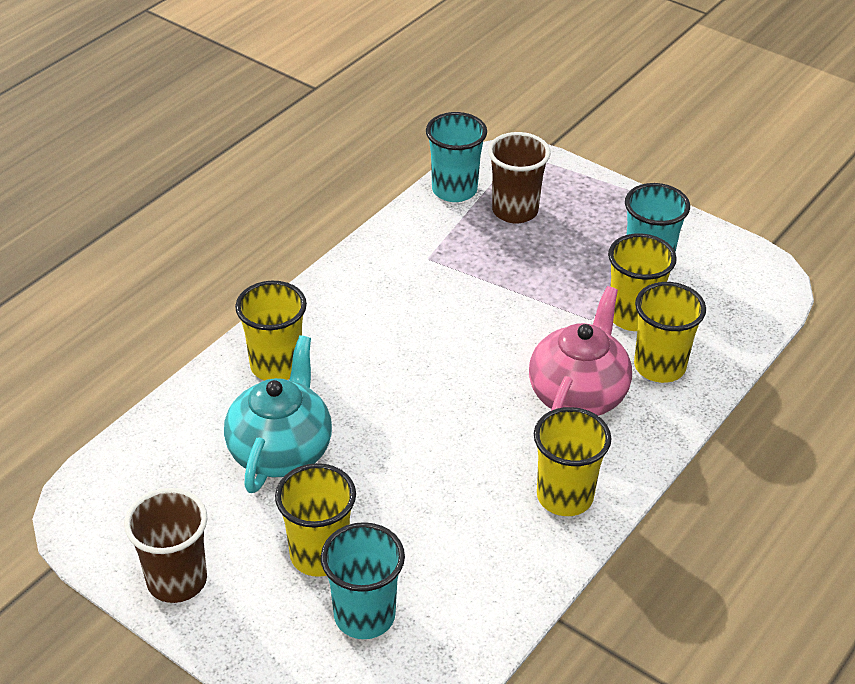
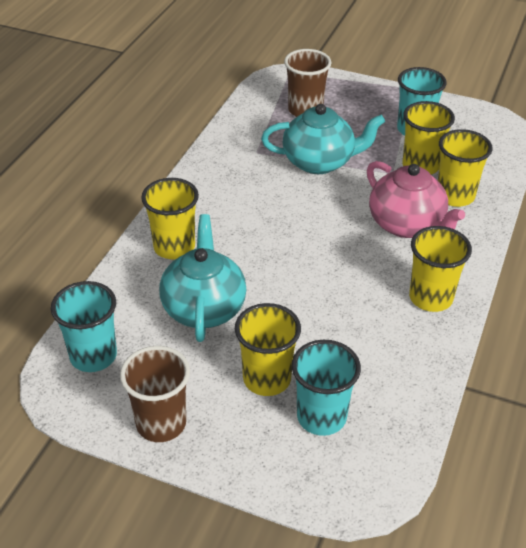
camera: 15 degrees left, 0 degrees up
turquoise cup [426,112,487,202] -> turquoise cup moved to [51,281,117,372]
pink teapot [529,286,632,416] -> pink teapot turned 135 degrees clockwise [366,161,465,238]
none -> turquoise teapot [261,104,385,174]

